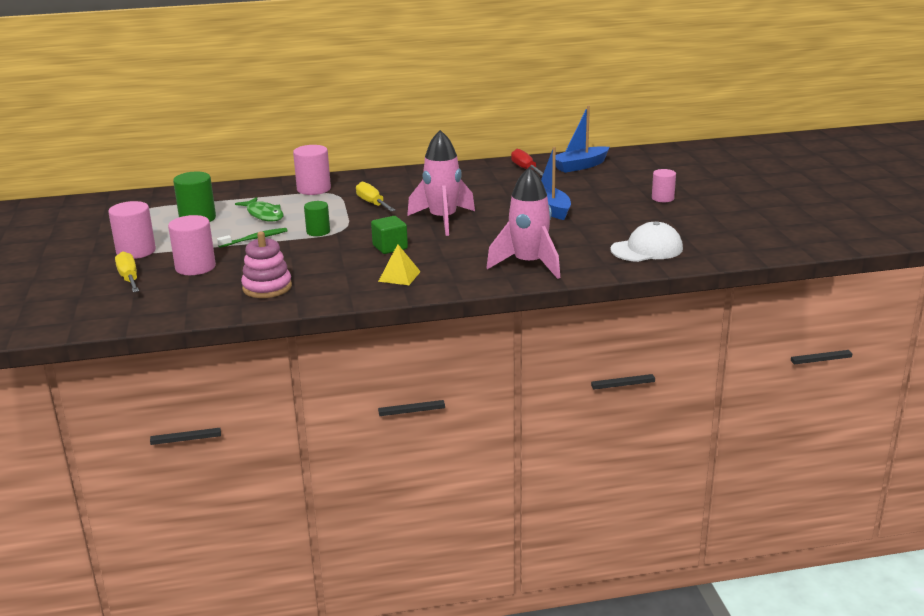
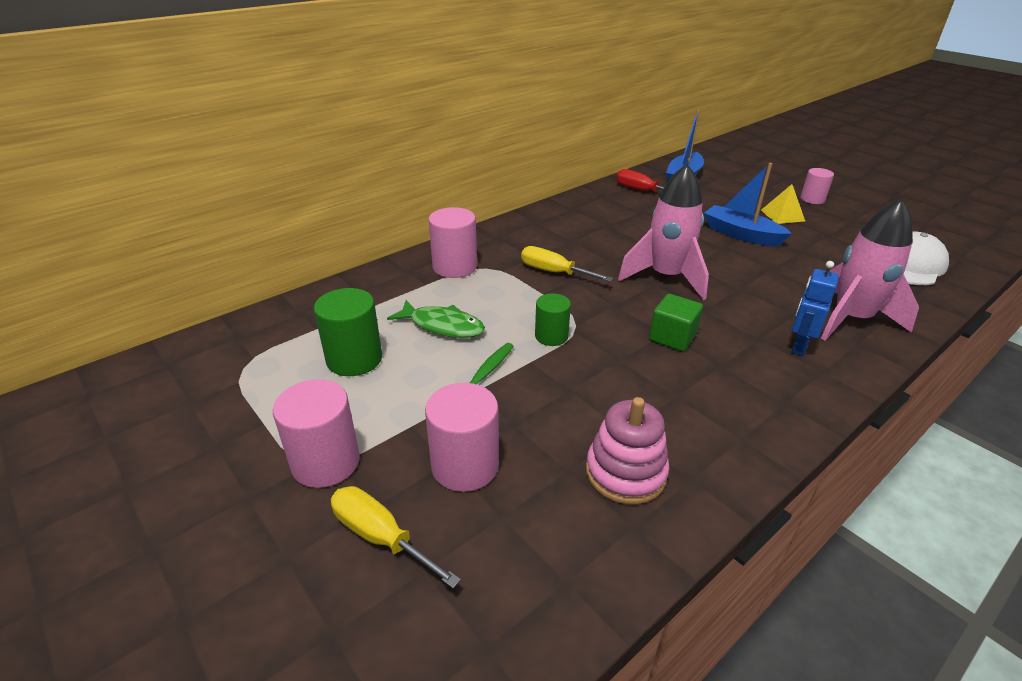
camera: 30 degrees left, 10 degrees up
yellow pyramid [378,244,421,285] -> yellow pyramid moved to [761,184,805,224]
none -> blue robot [791,261,839,356]

